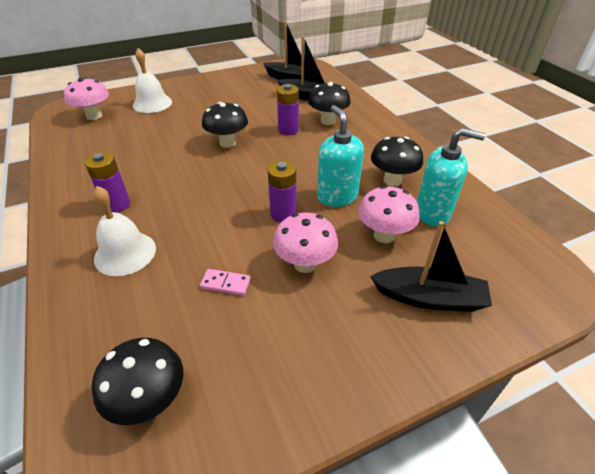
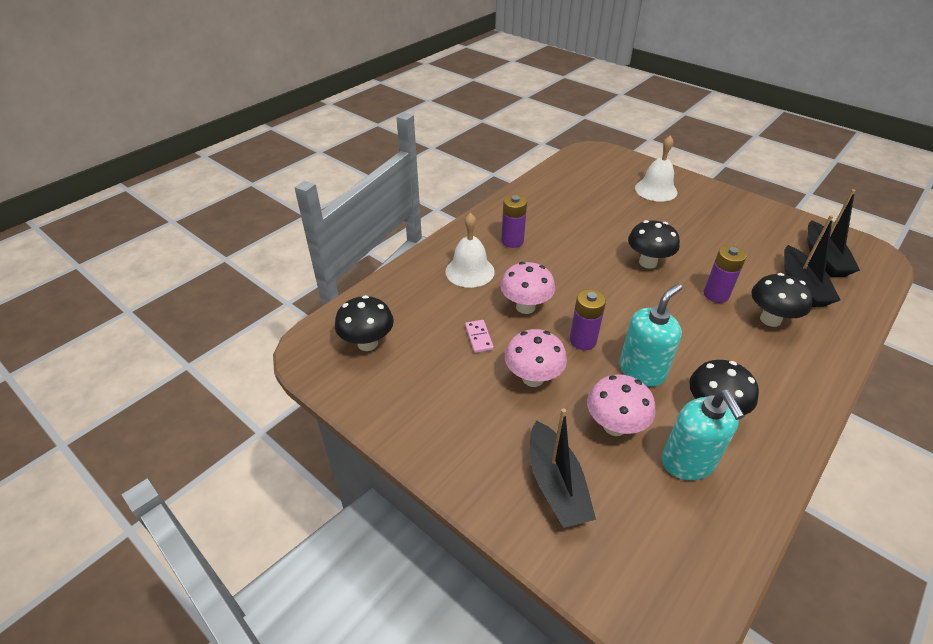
camera: 65 degrees right, 0 degrees up
pink mushroom [64,78,109,120] -> pink mushroom moved to [500,262,555,314]

